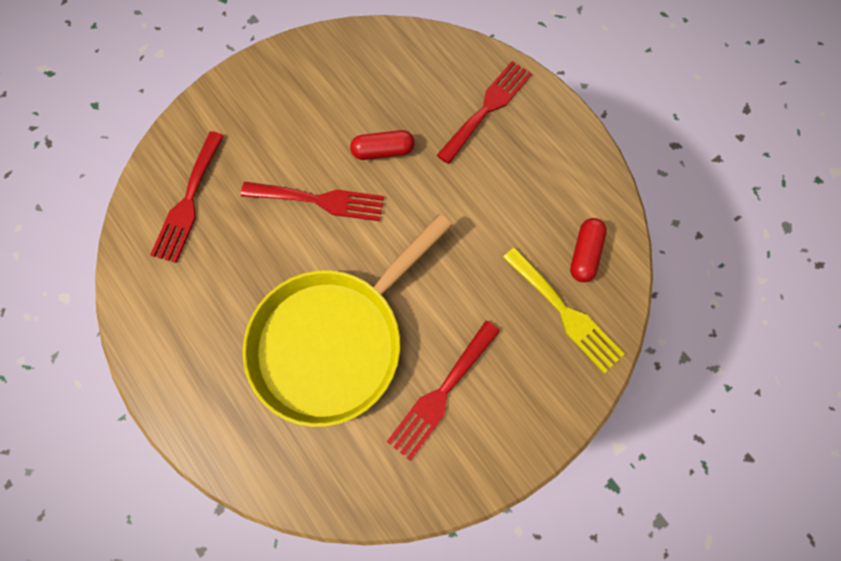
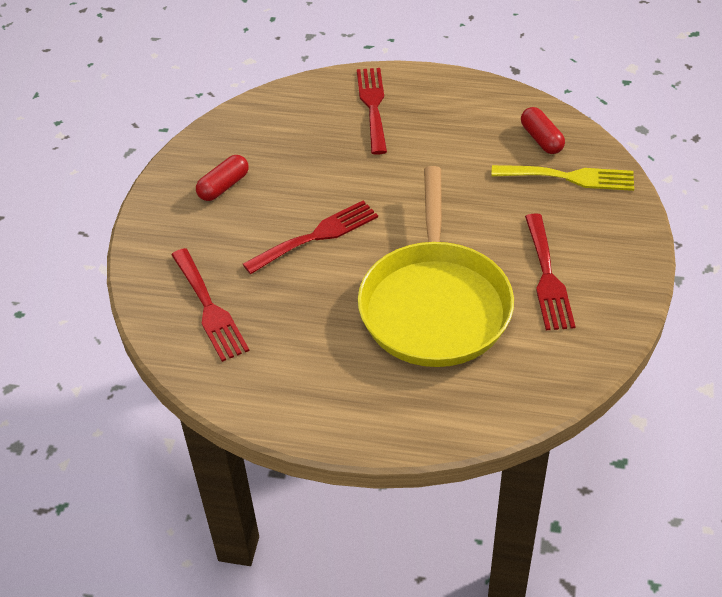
camera: 40 degrees left, 25 degrees down
red capsule [350,130,415,160] -> red capsule moved to [196,155,249,201]

